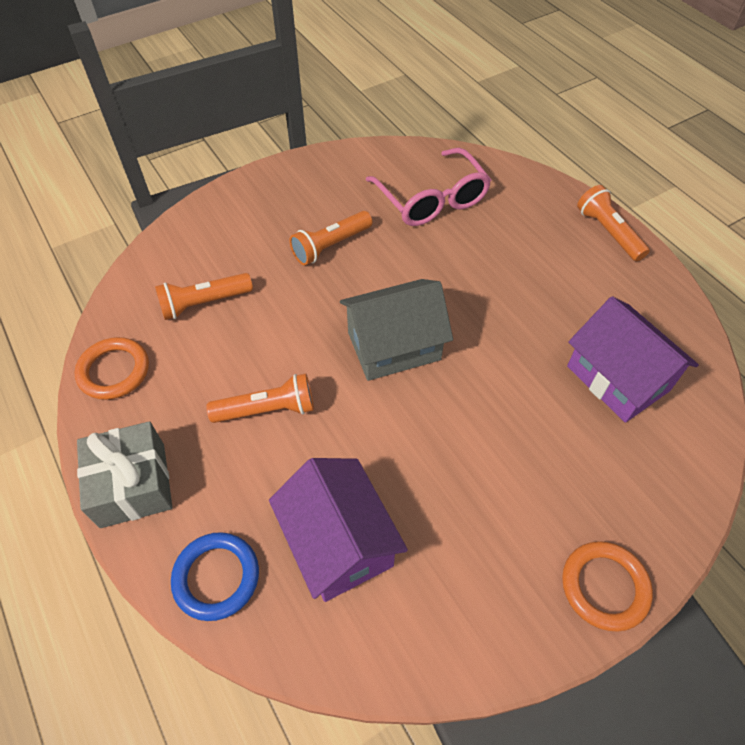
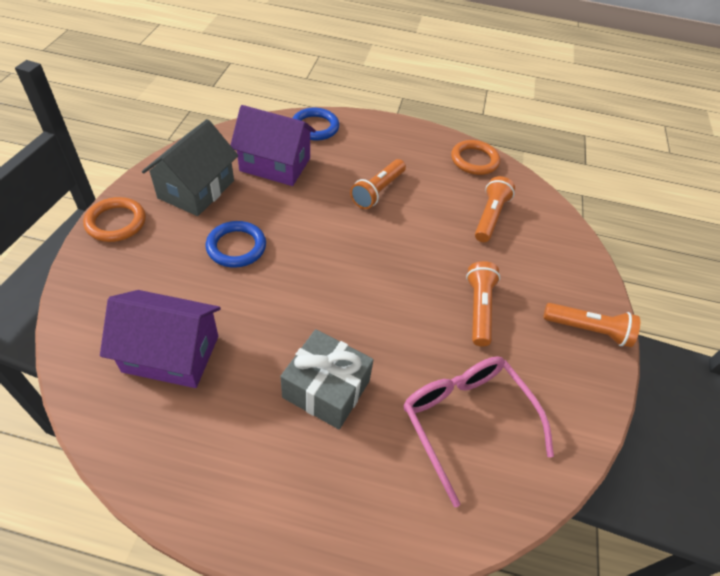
camera: 130 degrees right, 5 degrees down
grey gift [77,421,173,528] -> grey gift moved to [280,329,374,429]
grey house [340,279,453,381] -> grey house moved to [142,119,238,216]
pink glasses [366,148,491,226] -> pink glasses turned 45 degrees clockwise [404,356,554,507]
orange flashlight [577,185,650,261] -> orange flashlight moved to [543,303,640,347]
none -> blue ring [206,221,266,268]

